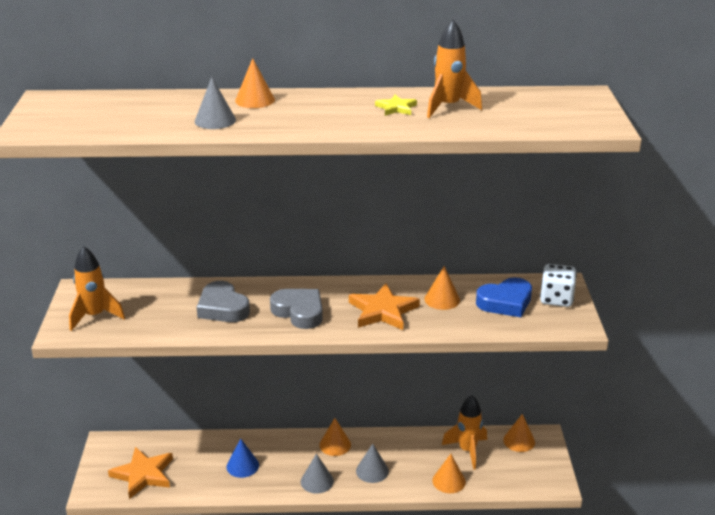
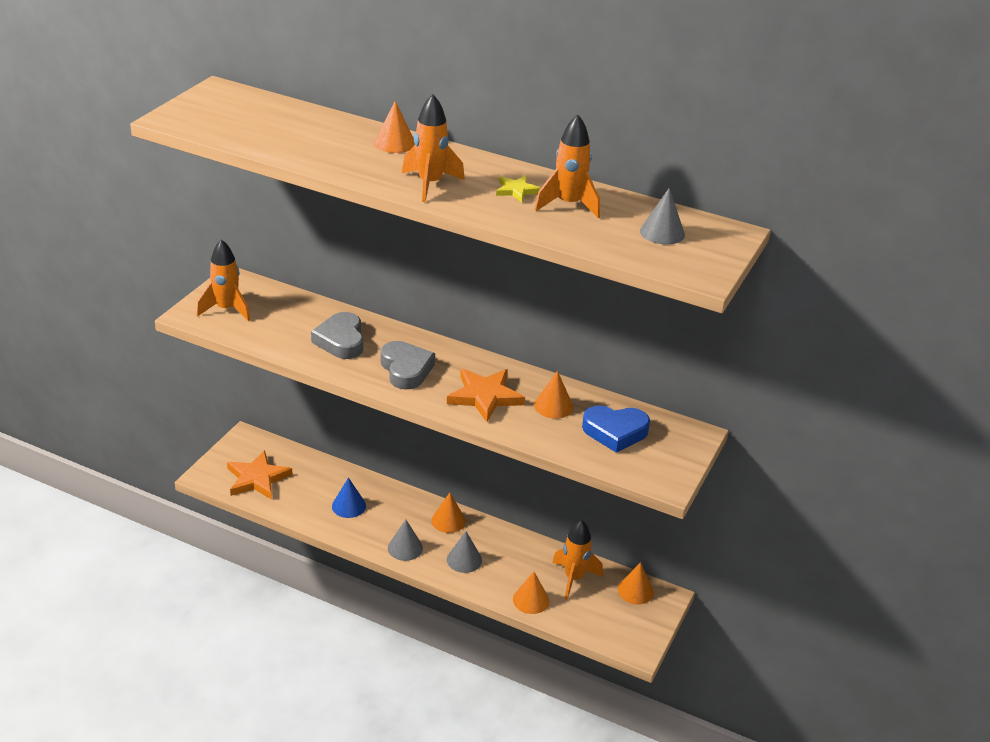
camera: 25 degrees right, 5 degrees up
grey cone [195,77,236,129] -> grey cone moved to [640,188,685,245]
white dice [540,264,577,307] -> none
none -> orange rocket [402,94,465,202]

